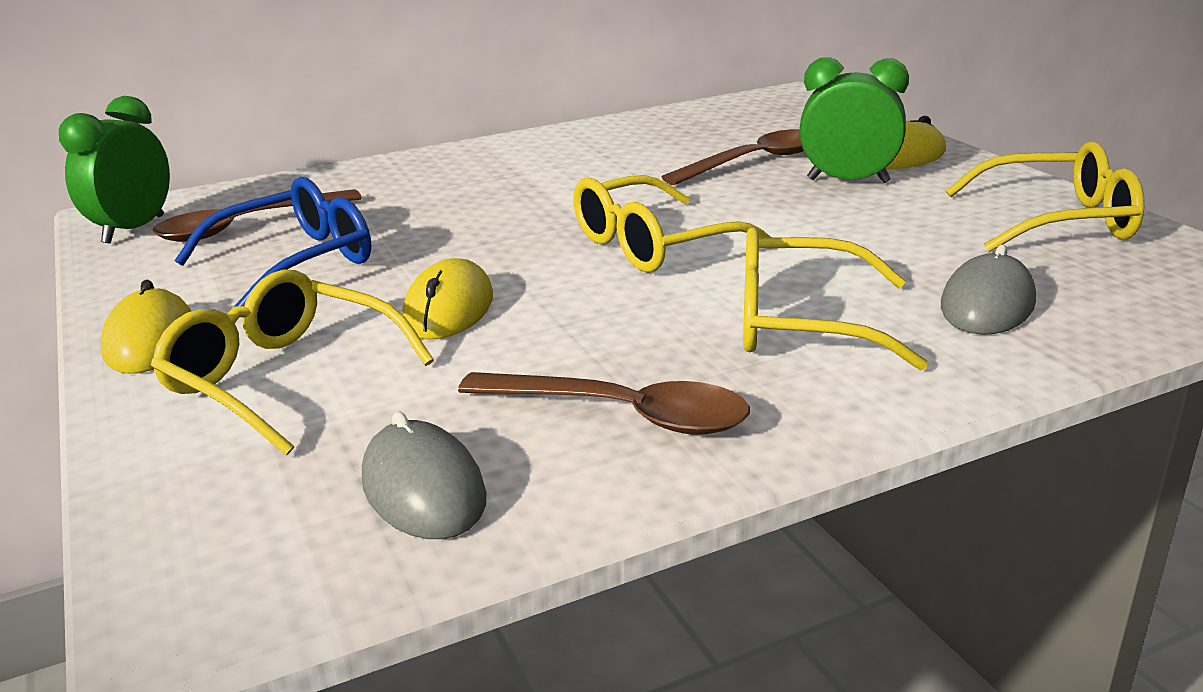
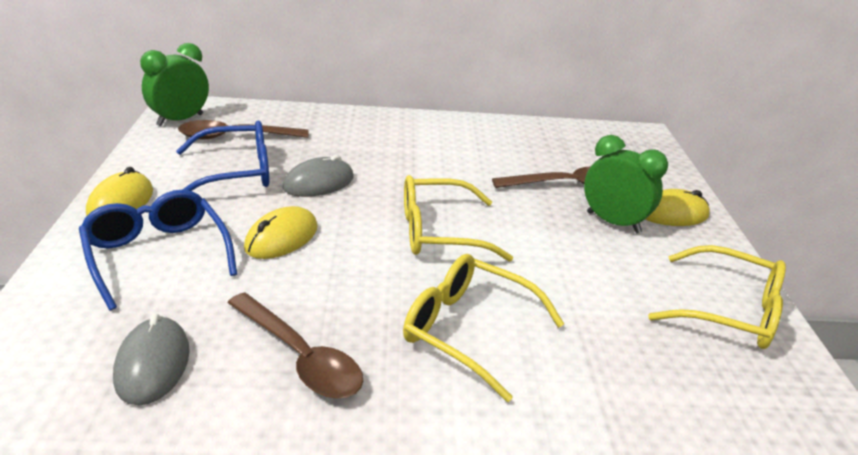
camera: 20 degrees right, 5 degrees up
yellow glasses [151,270,434,456] -> blue glasses [79,190,237,310]
grey mouse [941,245,1036,335] -> grey mouse moved to [282,155,354,197]

